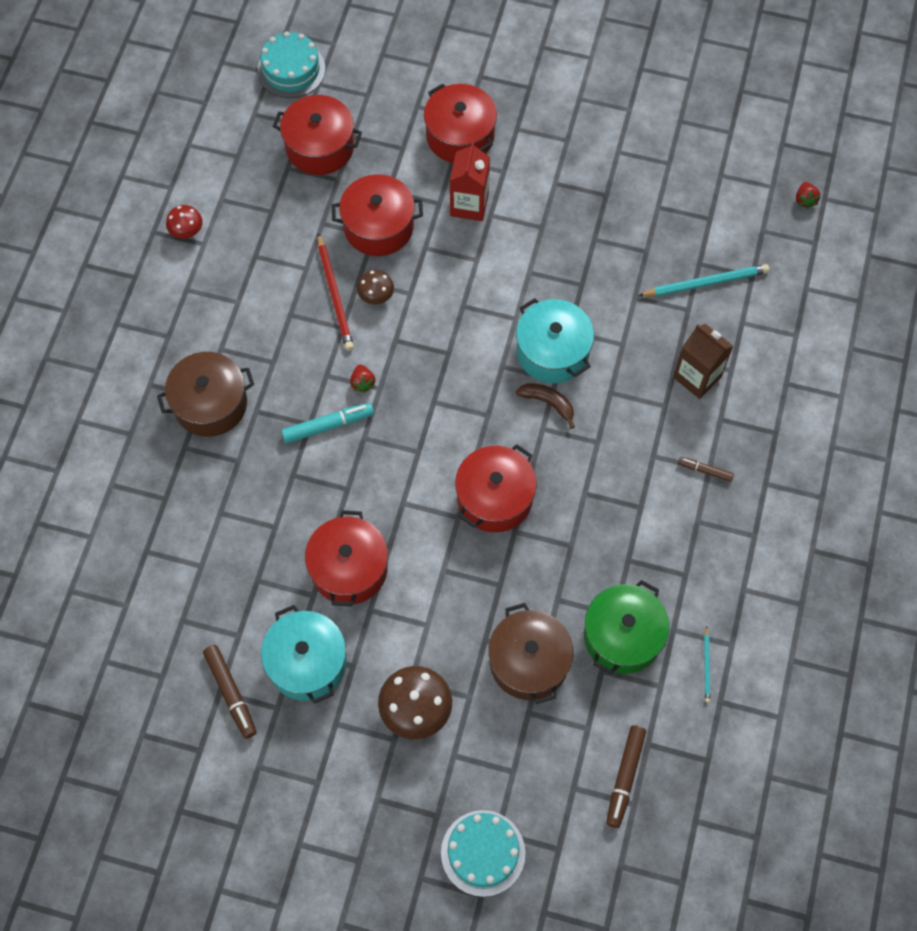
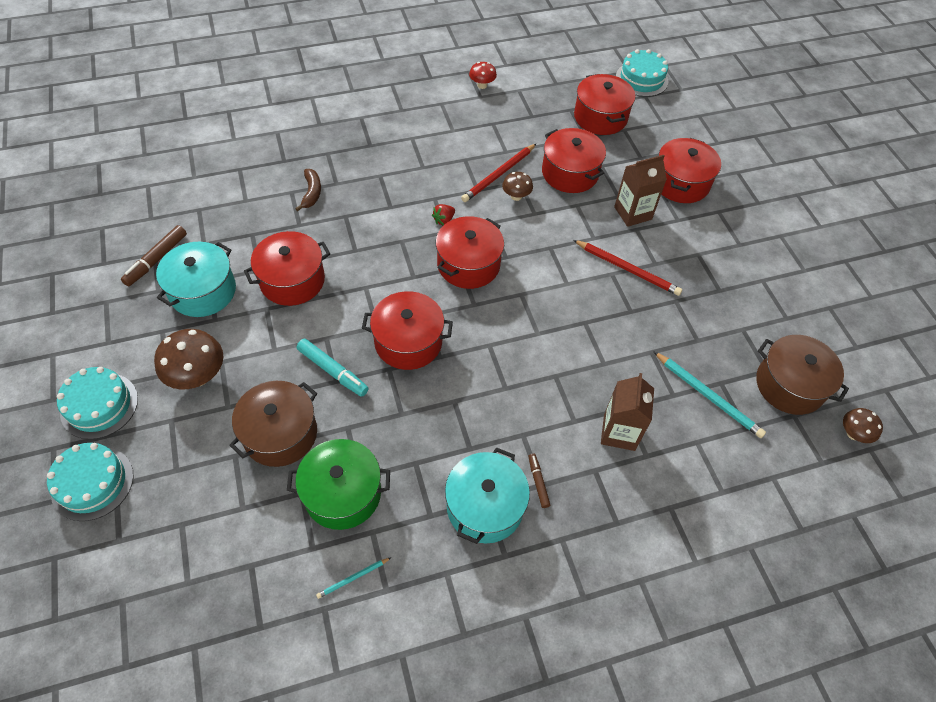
camera: 55 degrees right, 10 degrees down
brown pot [157,352,254,437] -> brown pot moved to [756,335,849,415]
turquoise marker [281,403,374,444] -> turquoise marker moved to [297,339,369,397]
red carton [450,142,490,221] -> brown carton [614,155,667,227]
turquoise pot [516,298,594,383] -> turquoise pot moved to [445,447,530,544]
brown banana [516,383,575,429] -> brown banana moved to [295,169,321,212]
brown marker [606,725,646,828] -> none
red strawberry [796,182,820,209] -> brown mushroom [843,408,883,443]
none -> turquoise cake [57,367,138,439]
none -> red pot [436,216,504,289]
none -> red pencil [574,240,682,296]

